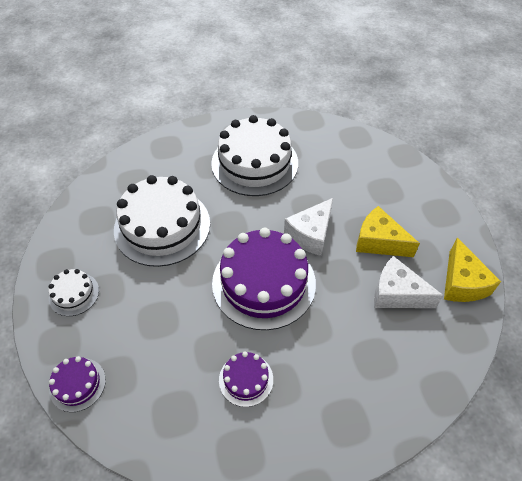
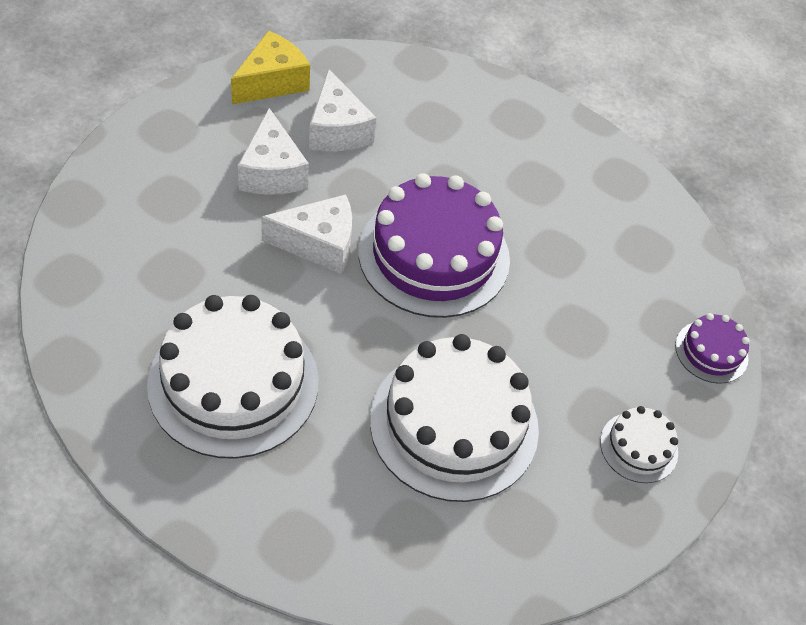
camera: 135 degrees left, 0 degrees up
purple cake [219,351,273,407] -> none
yellow cheese [356,206,420,257] -> white cheese [238,108,309,195]

